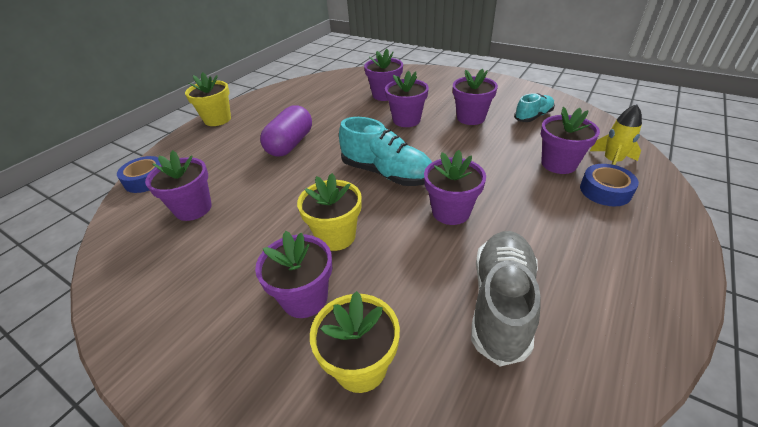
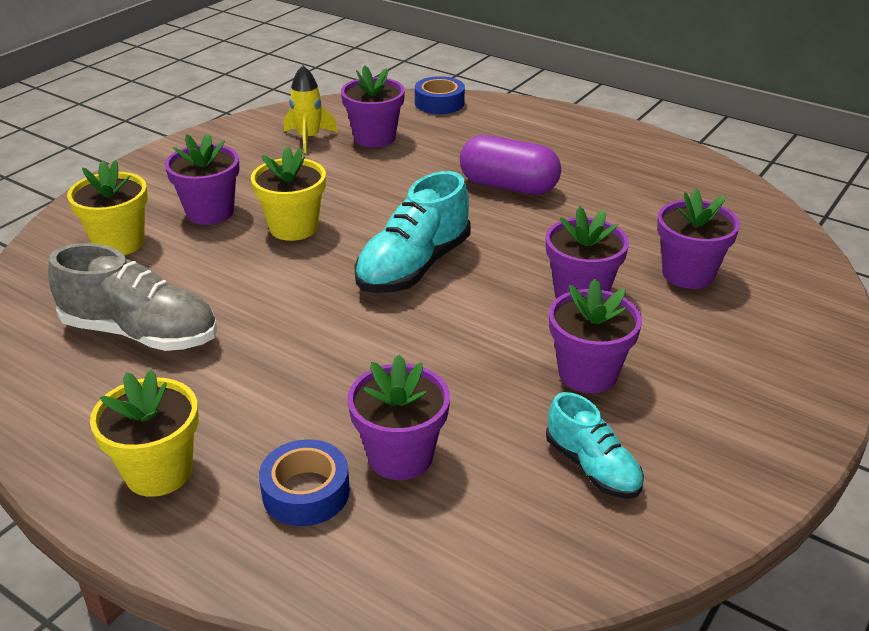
camera: 90 degrees right, 5 degrees down
yellow flower pot [185,72,231,126] -> yellow flower pot moved to [90,370,199,497]
purple flower pot [424,150,486,225] -> none
yellow rocket [590,104,642,165] -> yellow rocket moved to [284,65,338,153]

